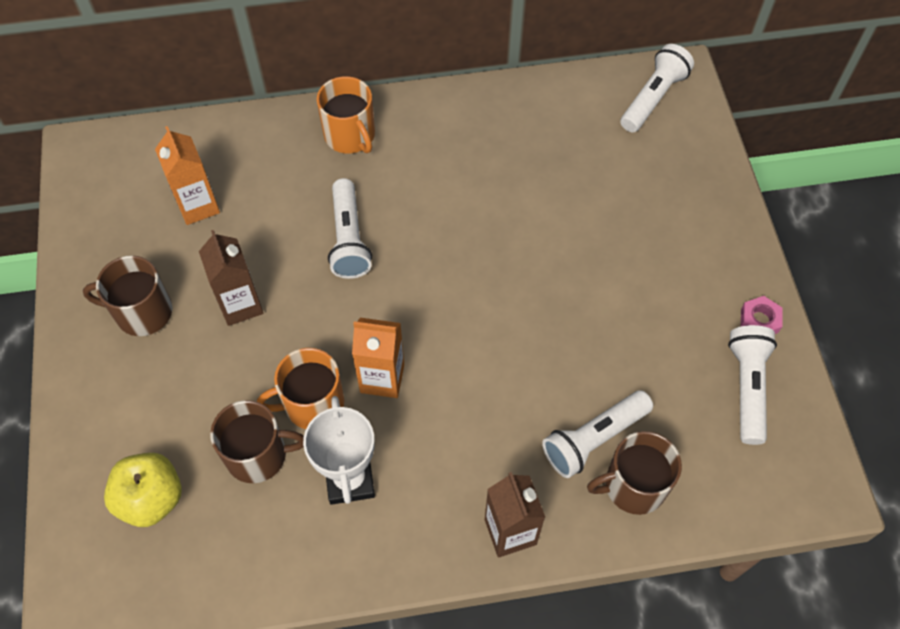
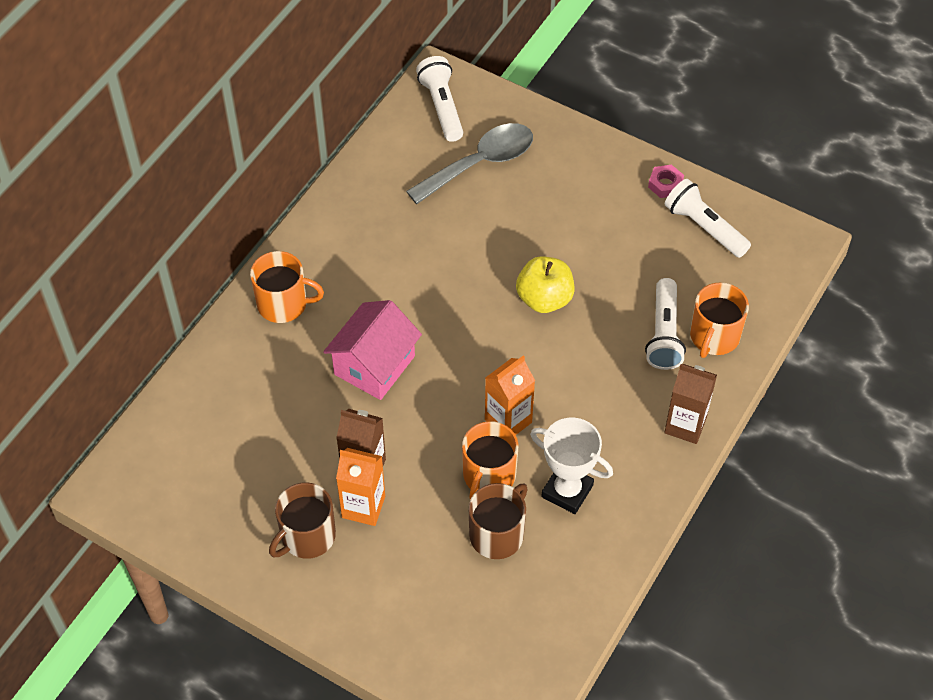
camera: 50 degrees left, 5 degrees down
yellow apple [104,453,182,527] -> yellow apple moved to [516,256,575,313]
orange carton [155,126,220,225] -> orange carton moved to [336,448,385,526]
white flashlight [328,178,372,279] -> pink house [323,300,422,400]
brown mug [587,431,682,515] -> orange mug [690,283,749,358]
none -> grey spoon [406,123,533,204]

